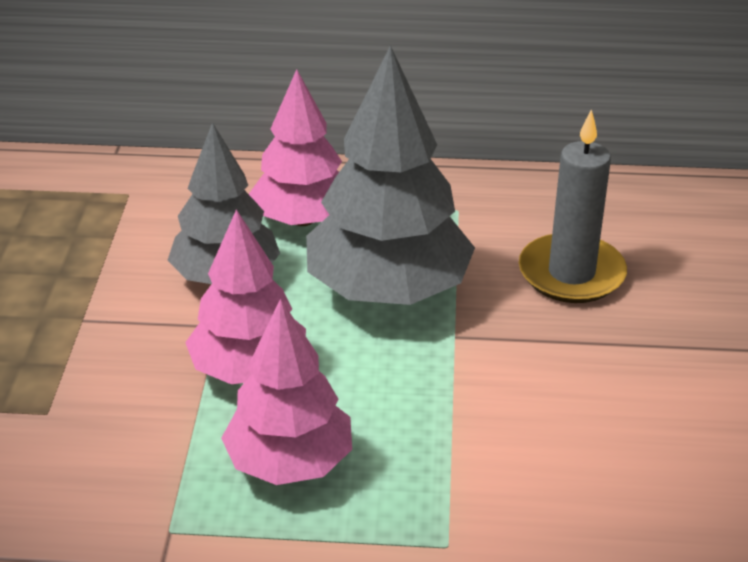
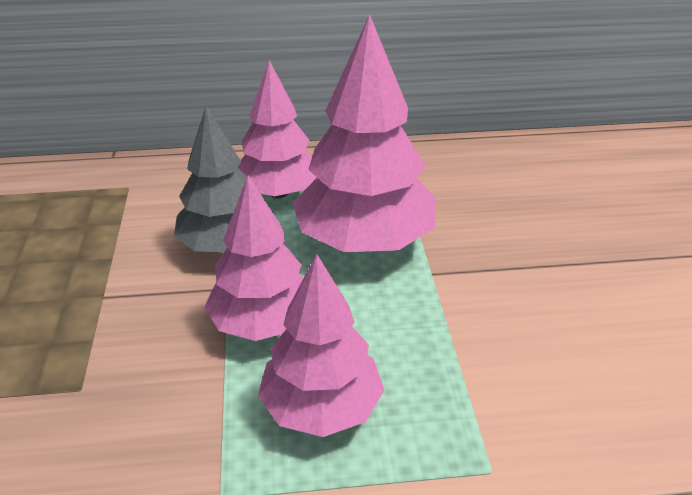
camera: 10 degrees left, 0 degrees up
grey tree [306,45,475,305] -> pink tree [293,14,436,252]
grey candle [519,109,627,303] -> none

